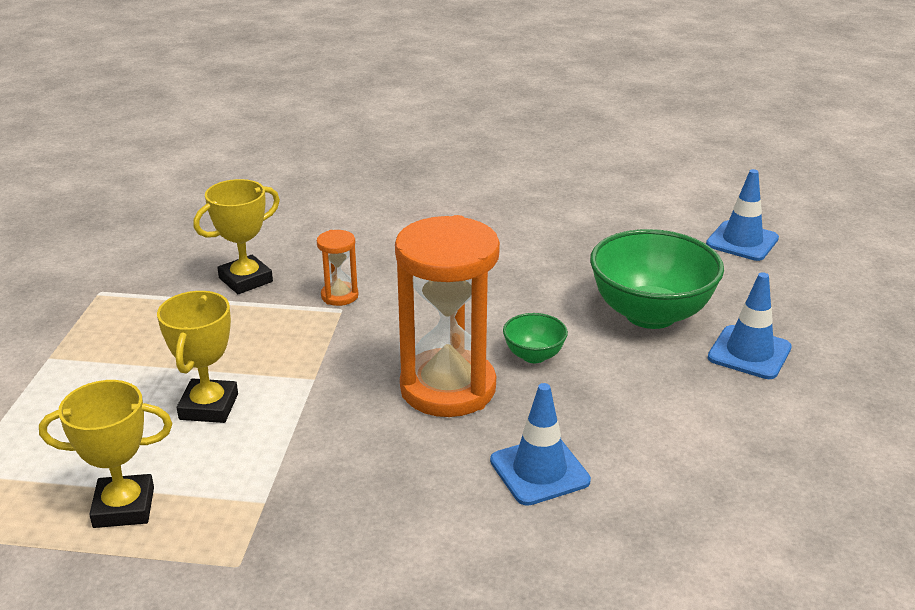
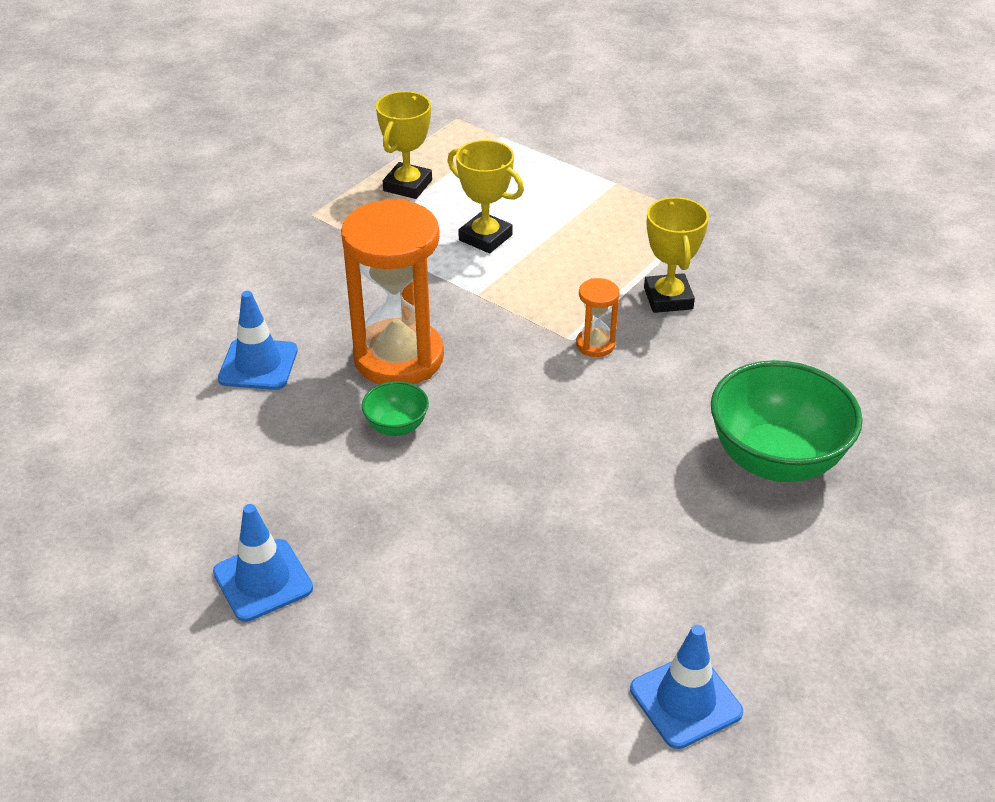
camera: 120 degrees right, 10 degrees up
green bowl [590,229,724,329] -> green bowl moved to [711,360,863,482]
blue traffic cone [706,169,779,261] -> blue traffic cone moved to [630,625,743,749]

